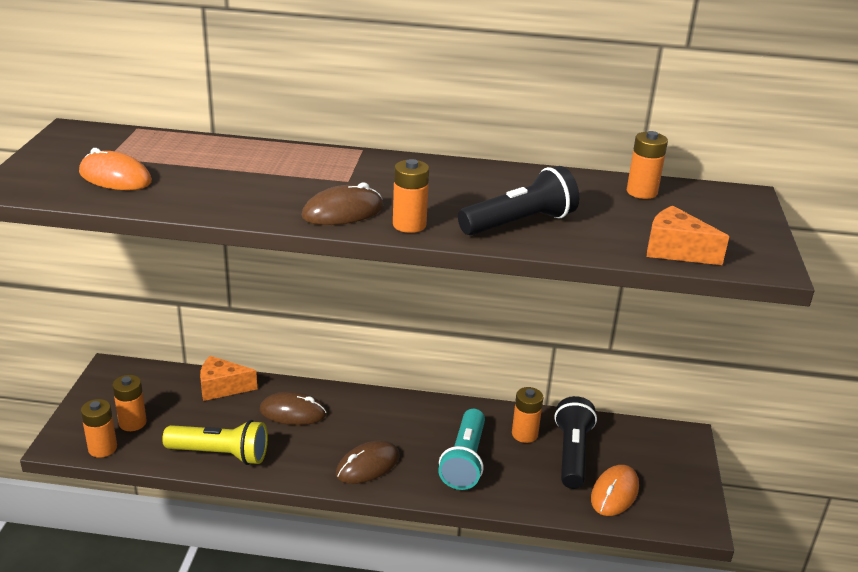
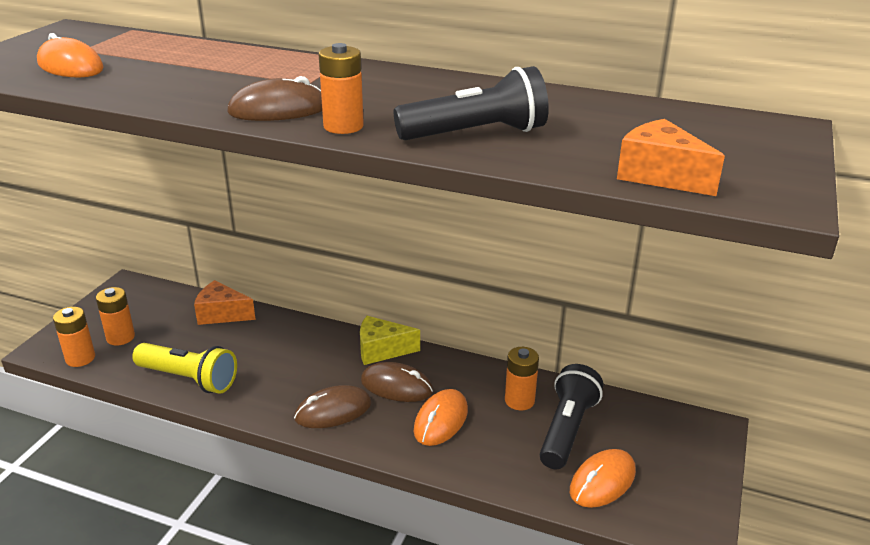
camera: 15 degrees right, 0 degrees up
brown mouse [260,392,327,425] -> brown mouse moved to [361,362,433,402]
turquoise flashlight [438,409,485,490] -> orange mouse [414,389,468,446]
orange battery [627,131,668,199] -> none
none -> yellow cheese [360,316,420,365]

